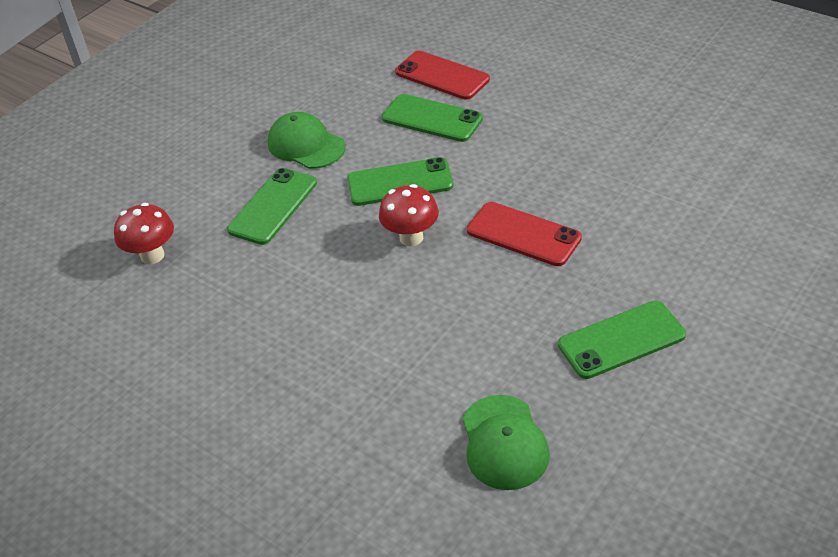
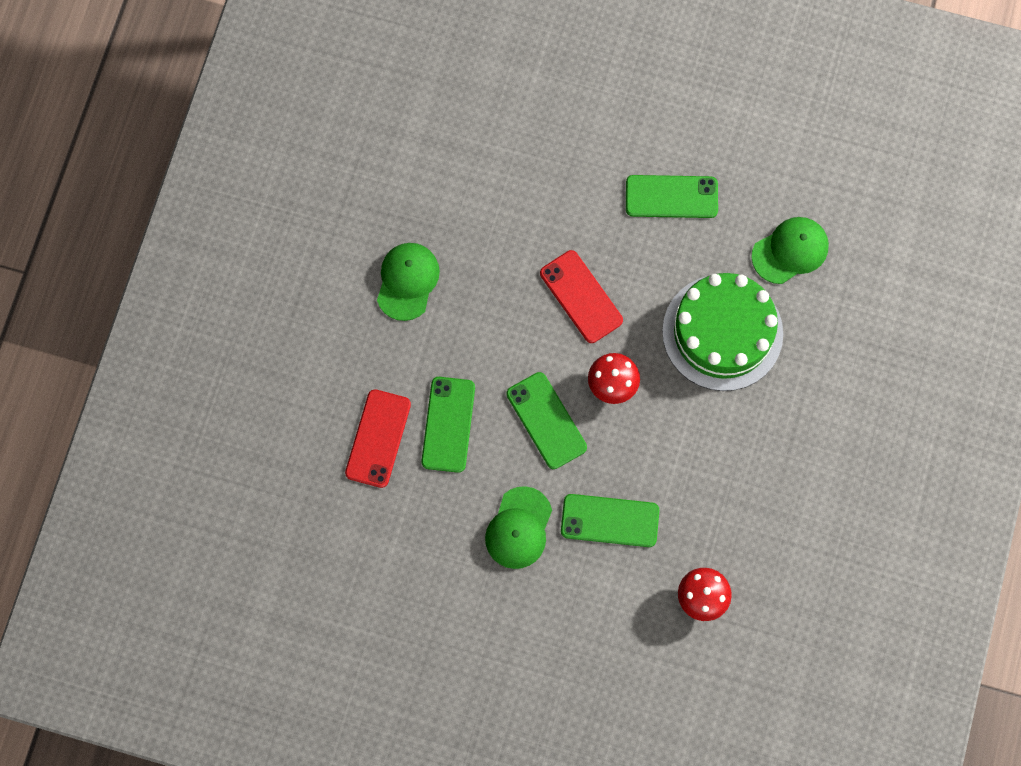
camera: 115 degrees left, 30 degrees up
red phone [467,202,582,266] -> red phone turned 45 degrees counterclockwise [540,250,623,343]
green phone [558,301,686,379] -> green phone turned 45 degrees counterclockwise [626,175,718,218]
none -> green cap [377,243,440,321]
none -> green cake [662,273,783,391]

